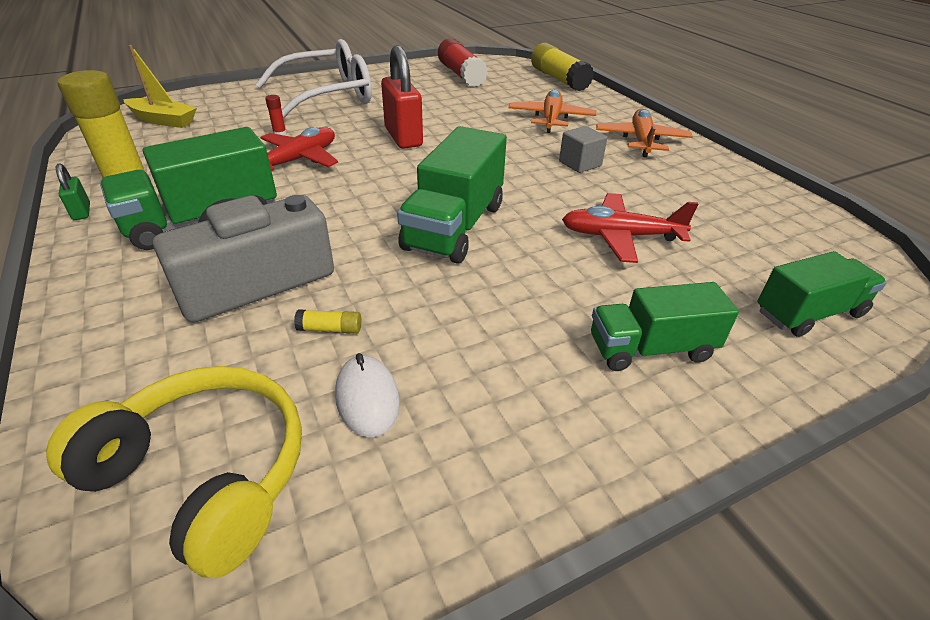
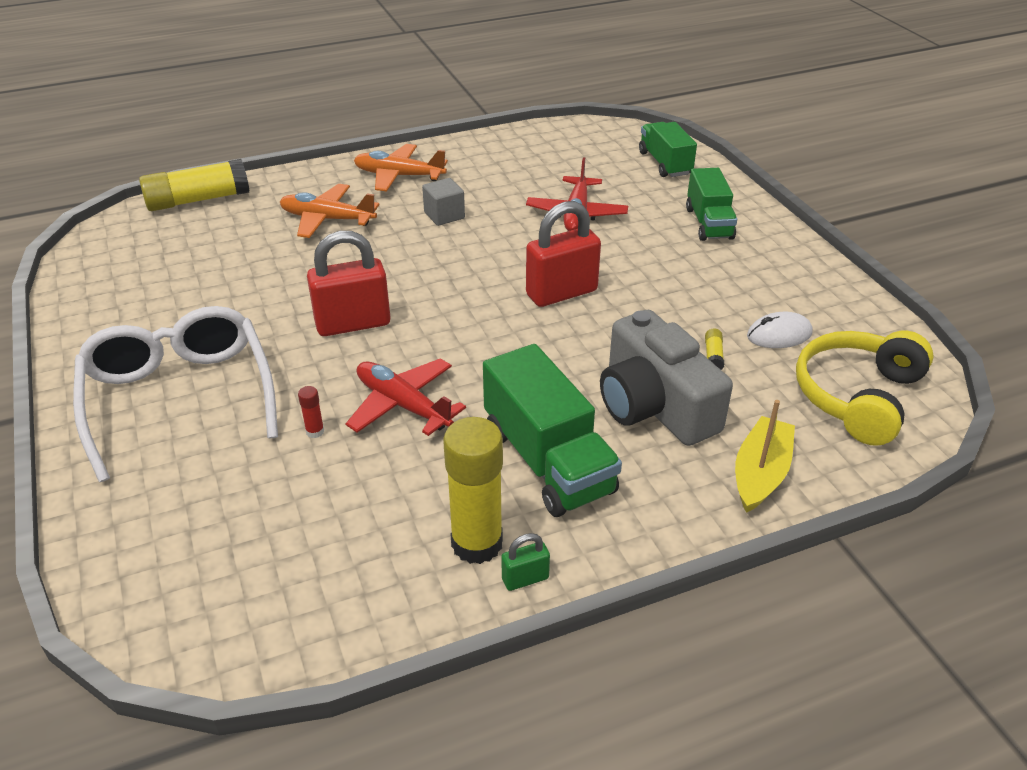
camera: 85 degrees left, 0 degrees up
yellow boat [124,45,197,128] -> yellow boat moved to [735,400,795,513]
green truck [397,126,507,263] -> red padlock [526,201,601,307]
red glue stick [438,38,488,87] -> none

